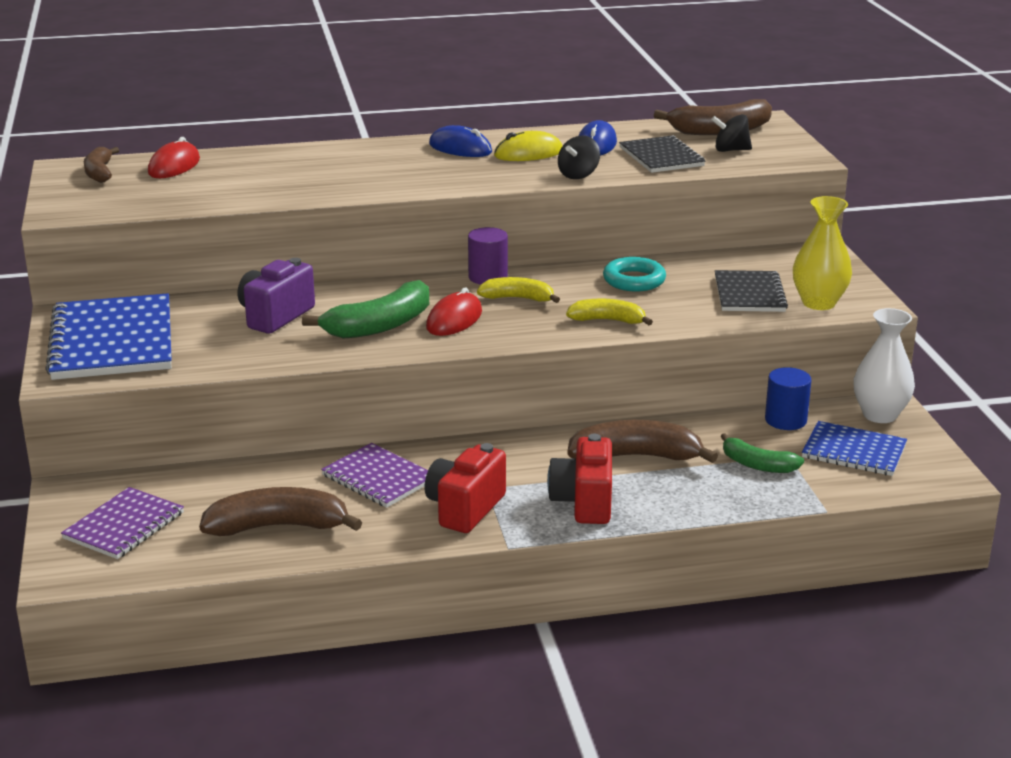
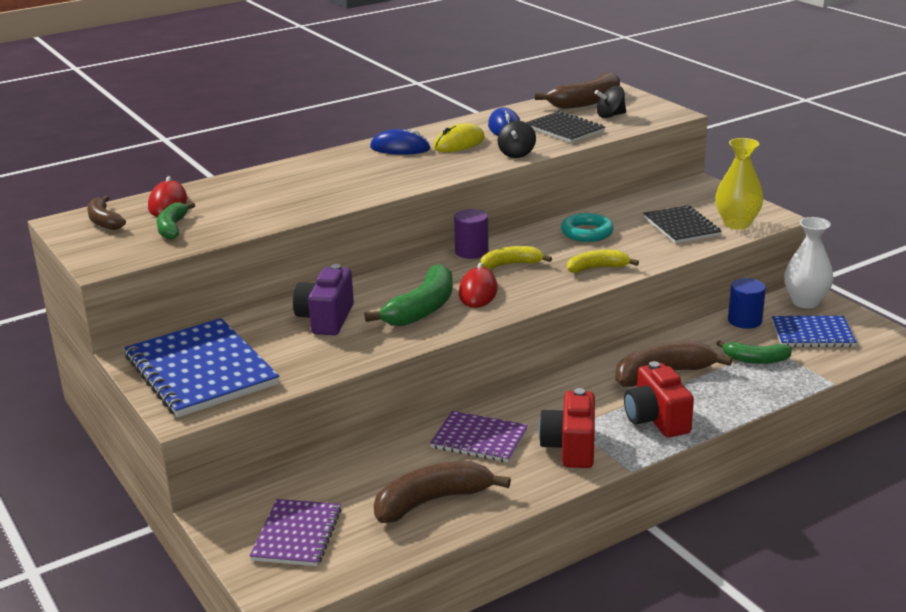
camera: 20 degrees left, 0 degrees up
none -> green banana [156,202,195,240]

